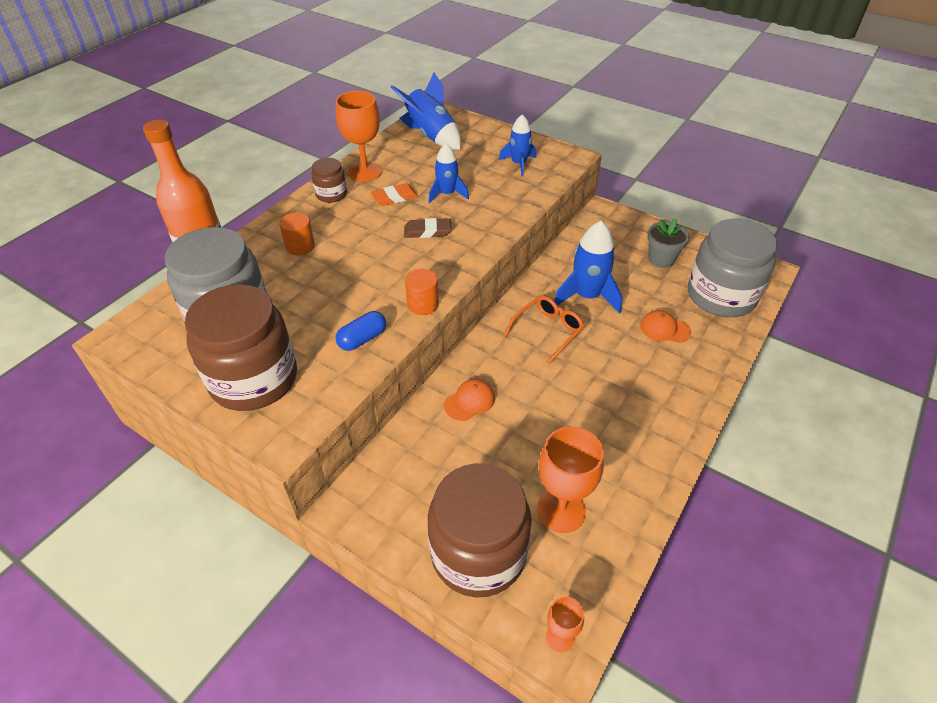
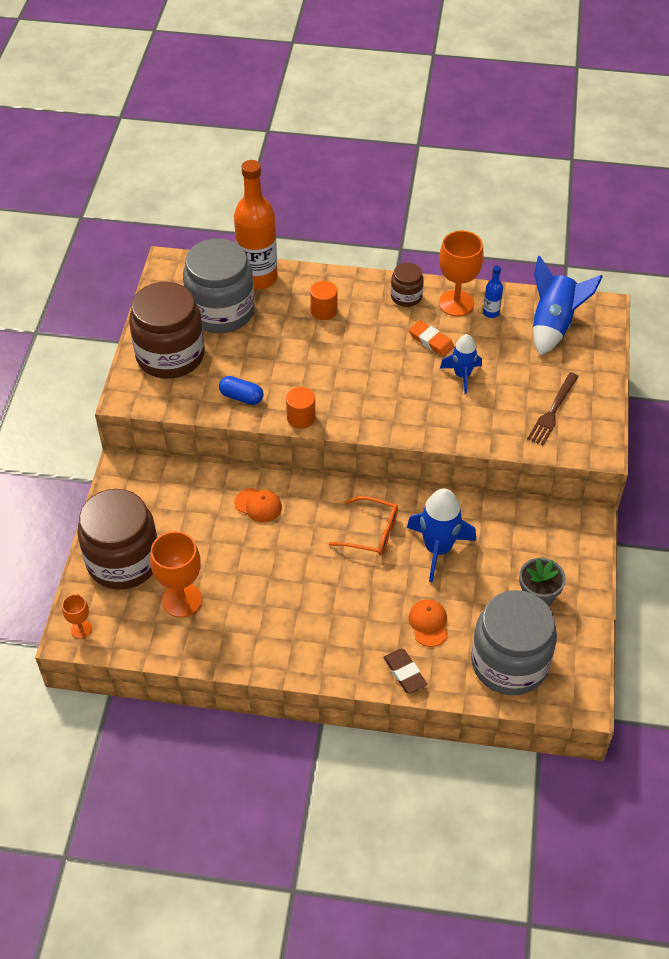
camera: 65 degrees right, 5 degrees up
brown eraser [404,218,452,238] -> brown eraser moved to [383,649,427,694]
blue rocket [499,115,536,177] -> brown fork [527,372,579,445]
none -> blue bottle [483,266,503,318]

